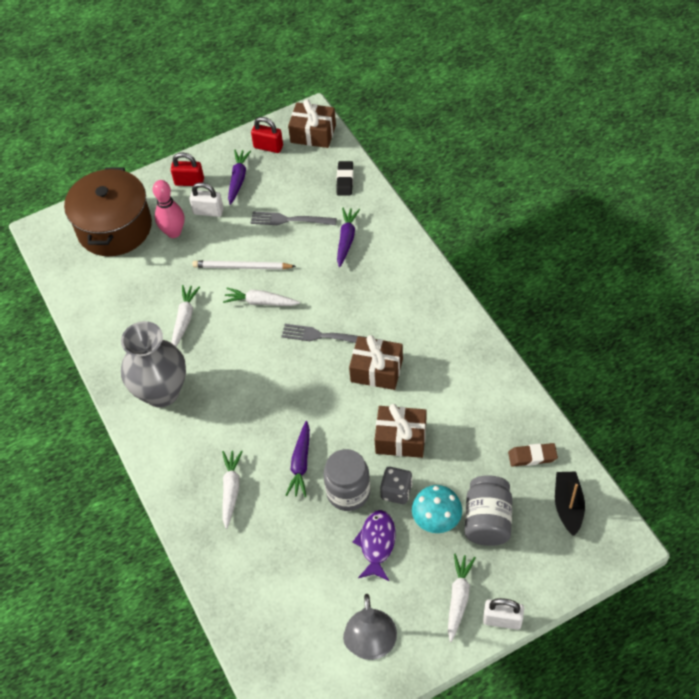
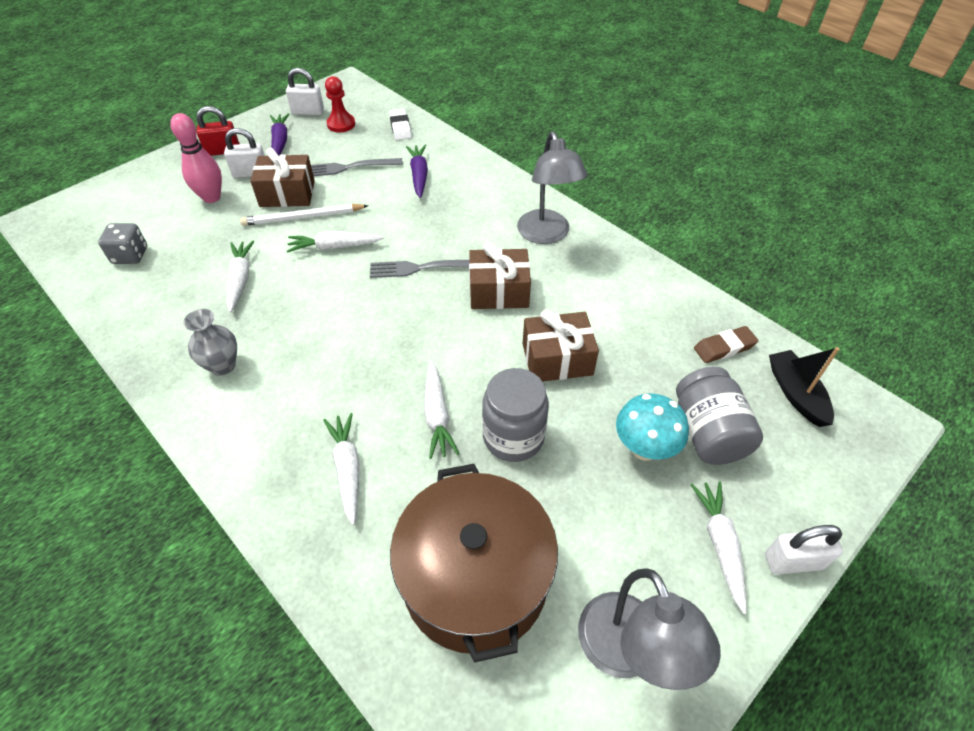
camera: 20 degrees left, 5 degrees down
brown pot [64,167,152,256] -> brown pot moved to [390,464,558,662]
grey vase [121,321,186,408] -> grey vase [183,309,237,376], size x0.51
red padlock [251,117,283,153] -> white padlock [286,68,324,115]
purple carrot [286,421,310,497] -> white carrot [424,360,459,459]
brown gift [288,99,336,148] -> brown gift moved to [250,148,315,207]
black eraser [336,161,353,195] -> white eraser [389,108,412,140]
purple fish [353,510,395,581] -> none
grey dice [380,467,412,504] -> grey dice moved to [98,223,147,264]
none -> red pawn [325,76,355,132]
none -> grey lamp [517,132,588,244]

